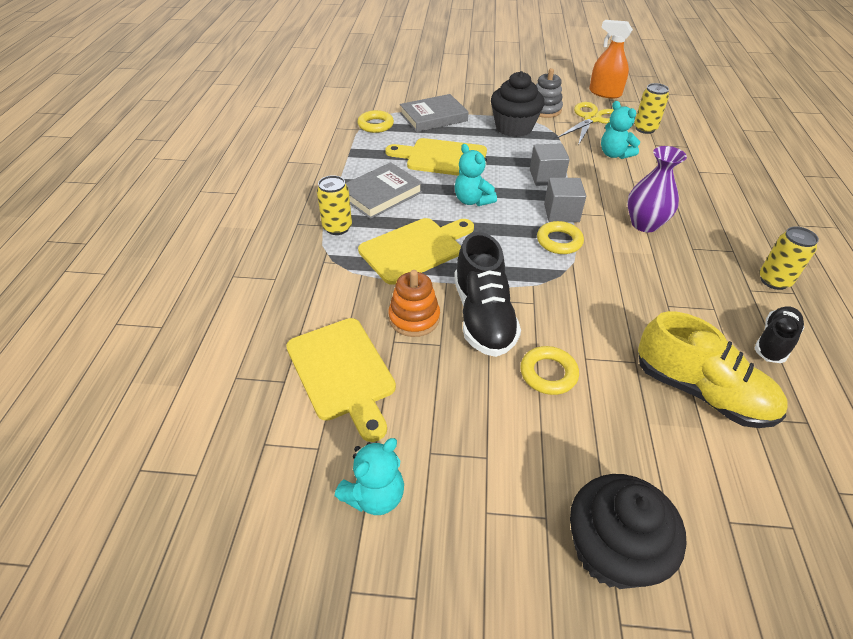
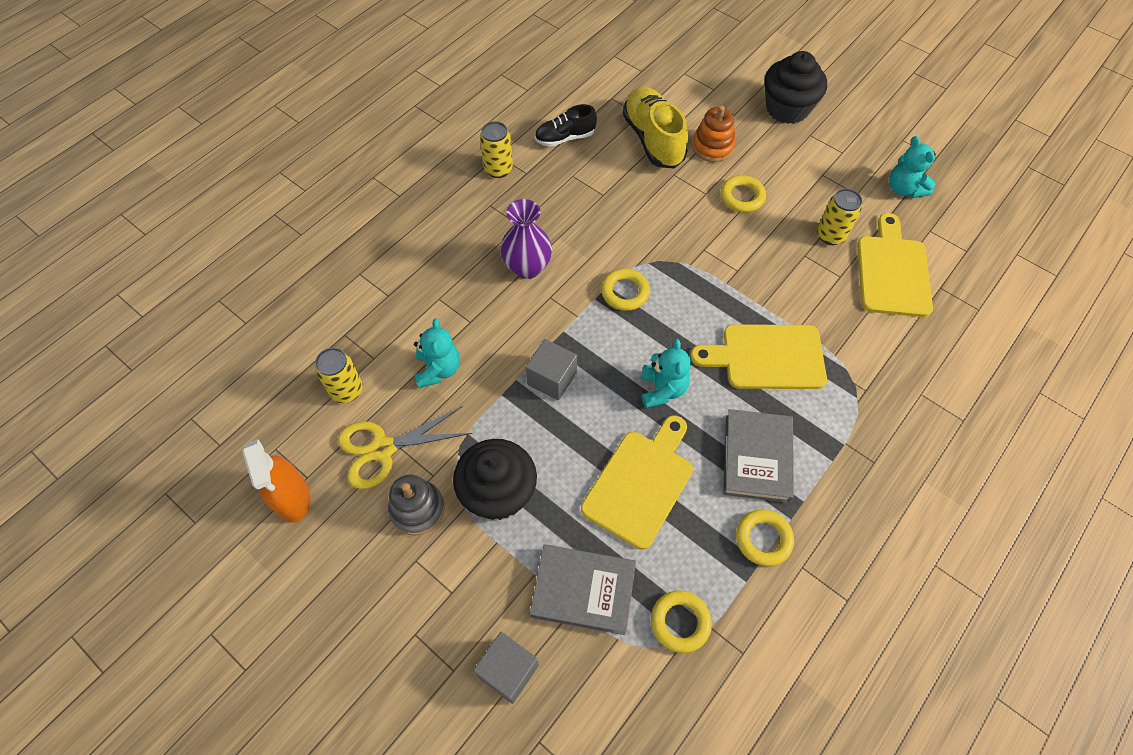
camera: 145 degrees left, 15 degrees up
yellow can [317,175,352,235] -> yellow can moved to [817,188,862,245]
turquoise teddy bear [335,438,404,515] -> turquoise teddy bear turned 105 degrees counterclockwise [889,136,936,198]
grey book [345,162,423,219] -> grey book turned 75 degrees counterclockwise [723,409,794,503]
yellow cutting board [385,138,487,176] -> yellow cutting board turned 105 degrees counterclockwise [581,415,693,550]
orange stacking toy [388,270,440,337] -> orange stacking toy moved to [692,105,735,162]
black shoe [454,232,521,357] -> none
grey cube [544,178,586,222] -> grey cube moved to [473,632,539,704]
none -> yellow ring [736,509,794,566]

